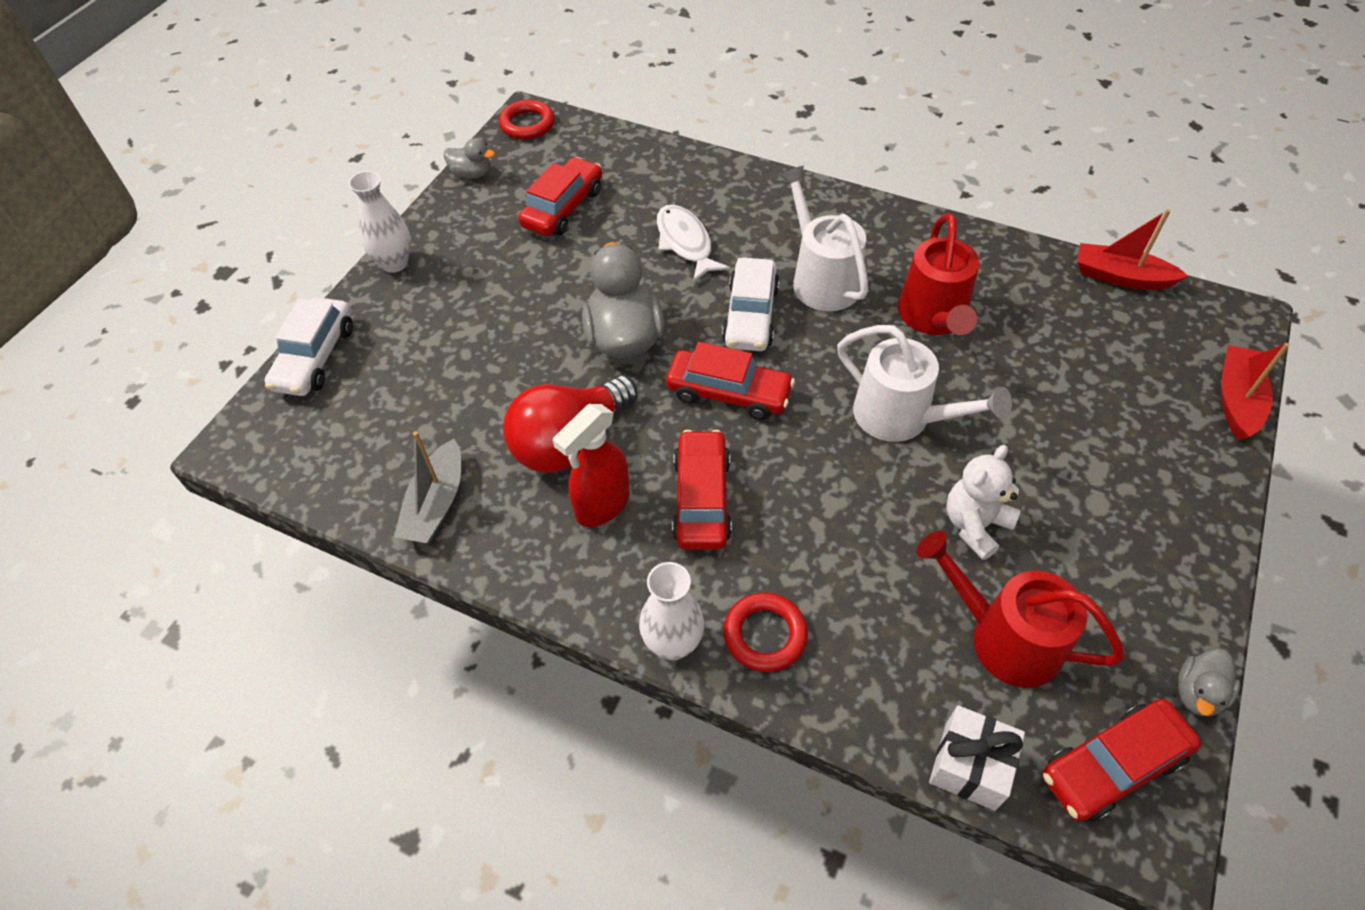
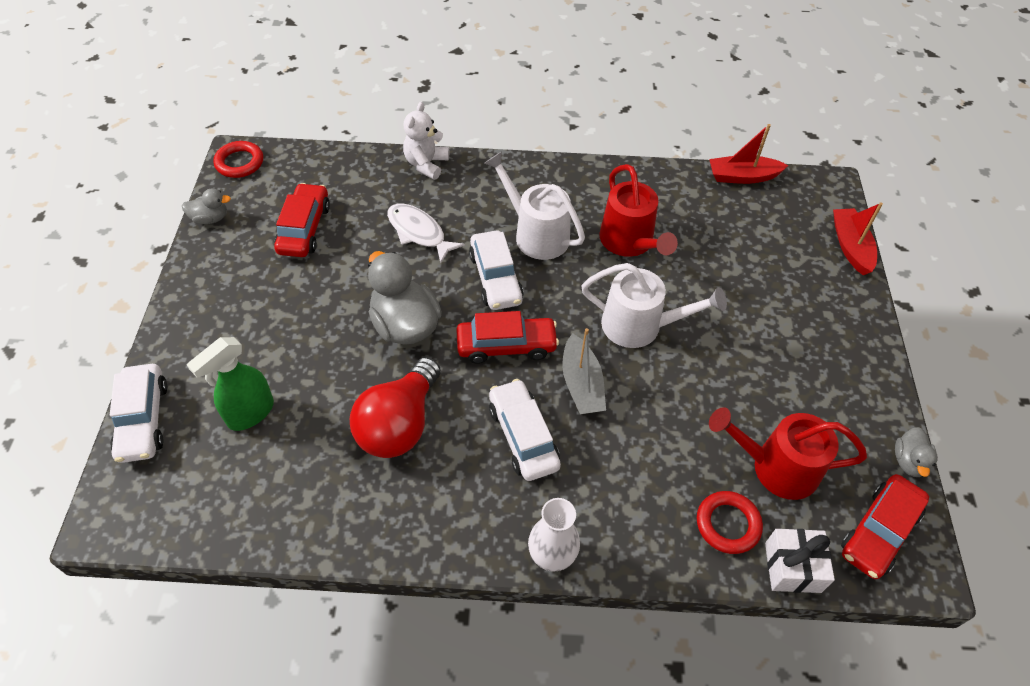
camera: 25 degrees left, 0 degrees up
white vase [348,171,411,273] -> none
grey boat [394,431,461,543] -> grey boat moved to [562,328,606,414]
red spray bottle [553,404,630,527] -> none
red car [672,430,732,550] -> white car [489,379,561,481]
red ring [723,592,808,672] -> red ring moved to [697,491,763,554]
white teddy bear [946,445,1020,560] -> white teddy bear moved to [403,102,449,180]
none -> green spray bottle [186,337,274,431]

